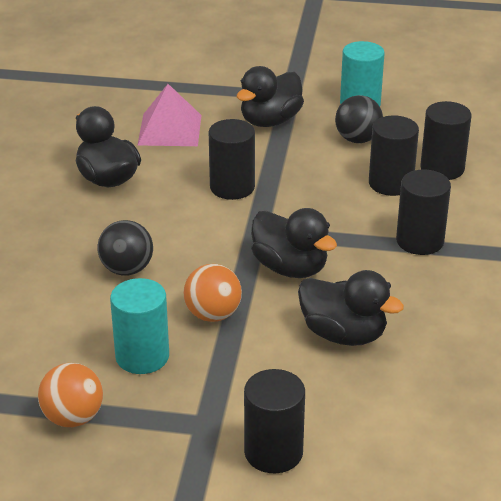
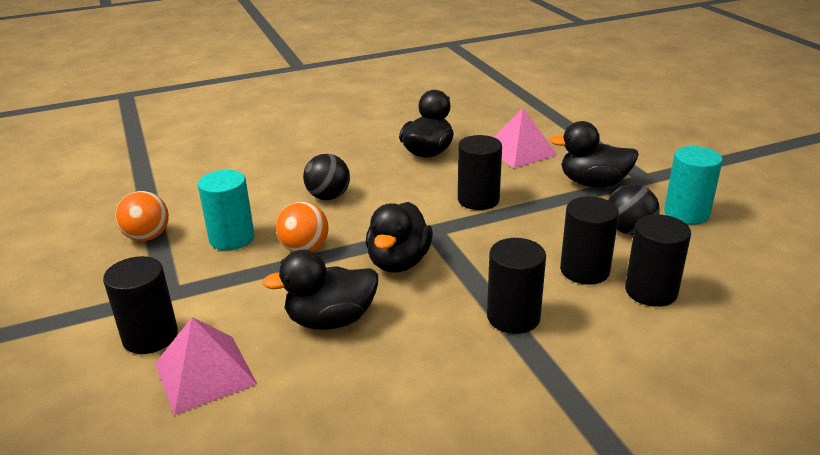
camera: 60 degrees right, 5 degrees down
black duck [298,270,404,346] -> black duck turned 75 degrees clockwise [262,250,378,330]
none -> pink pyramid [155,317,257,415]

